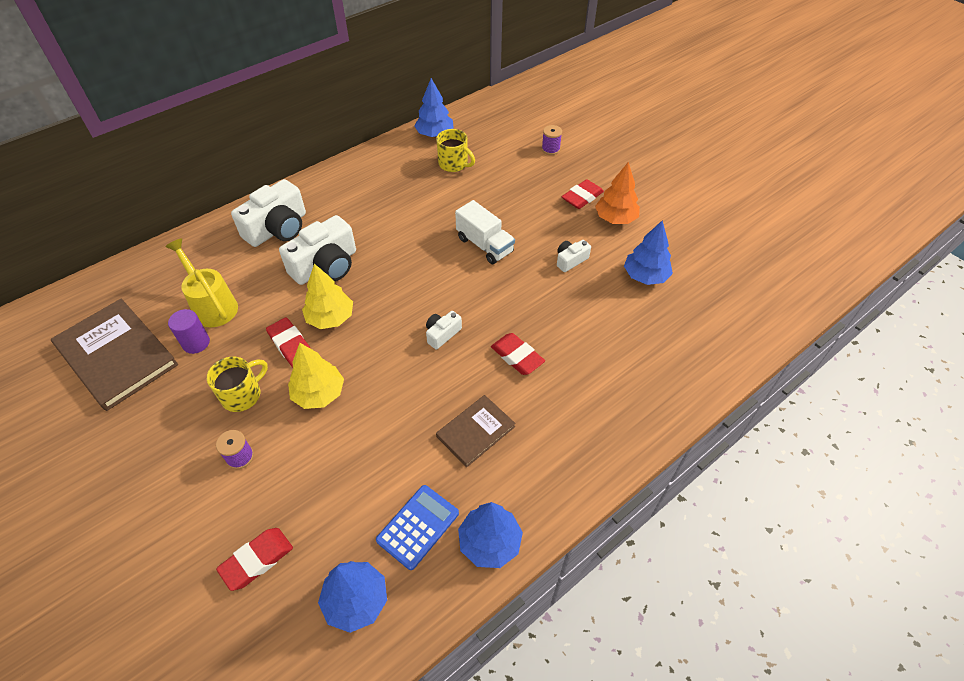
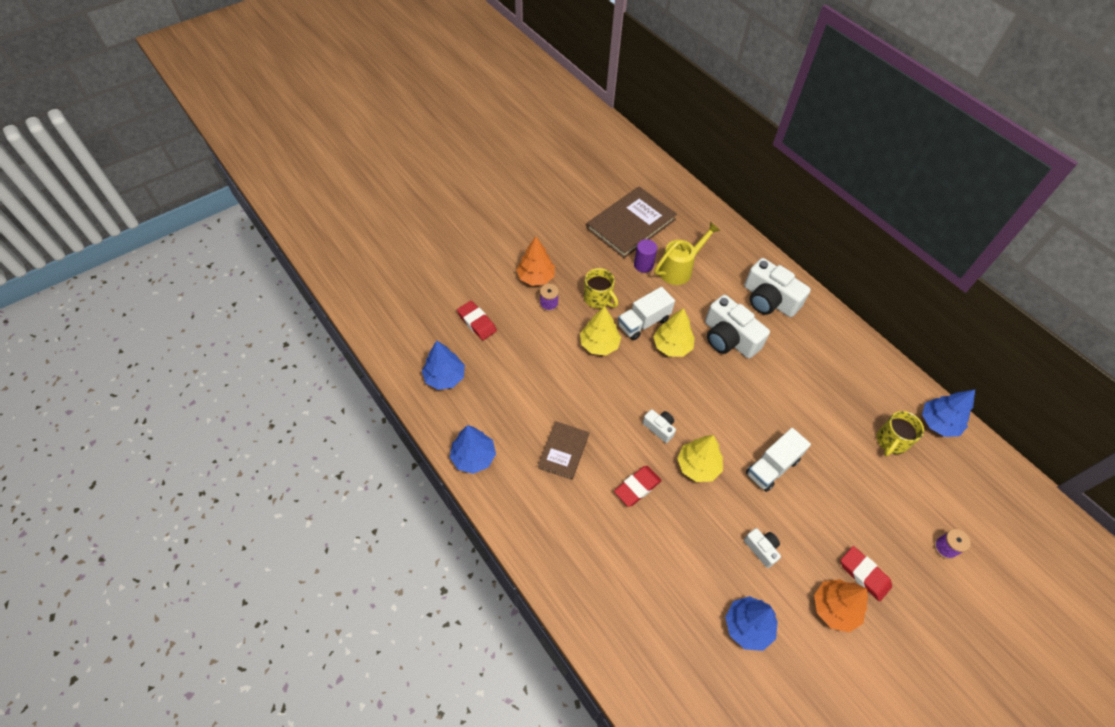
camera: 90 degrees right, 5 degrees up
red eraser [266,317,311,367] -> white truck [618,287,675,340]
blue calculator [376,485,459,570] -> none
brown book [436,395,516,467] -> brown book turned 60 degrees clockwise [538,421,589,480]
none -> orange tree [516,236,555,286]
none -> yellow tree [677,435,723,482]

